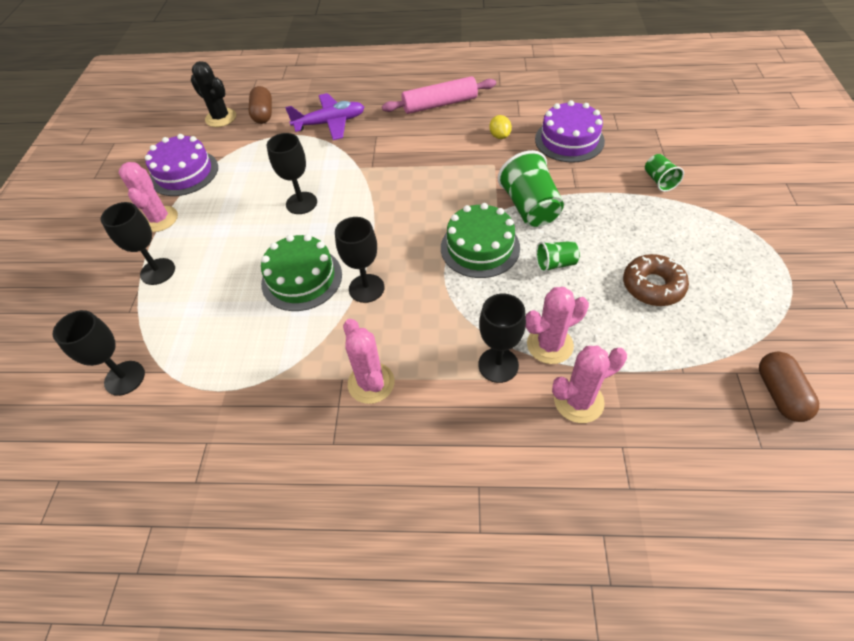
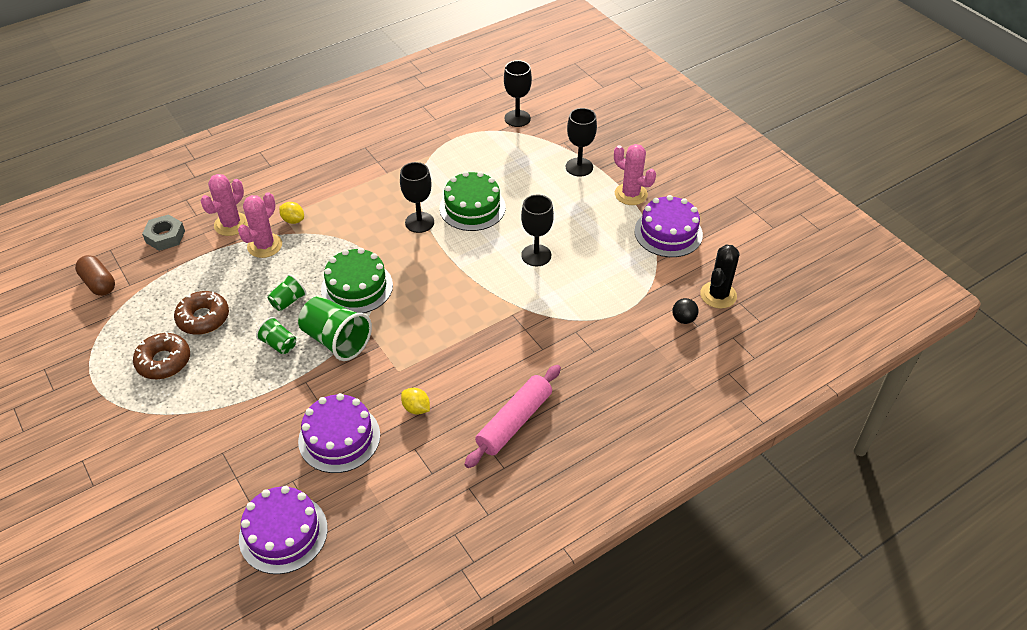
camera: 140 degrees right, 5 degrees down
black cactus [191,61,236,127] -> black cactus turned 60 degrees counterclockwise [700,244,740,309]
brown capsule [249,86,272,124] -> black ball [672,298,699,324]
purple plane [285,93,364,140] -> none
pink cactus [343,319,395,404] -> none
black goblet [478,294,526,383] -> yellow lemon [279,202,304,224]
green cup [645,154,684,192] -> green cup moved to [256,317,296,354]
none -> brown donut [133,332,190,379]
none -> grey nut [142,214,185,251]
none -> purple cake [239,486,328,574]

